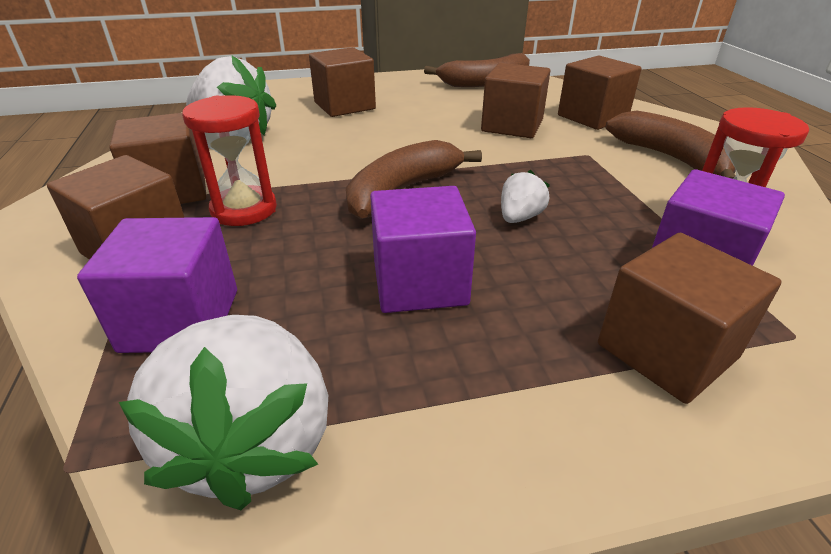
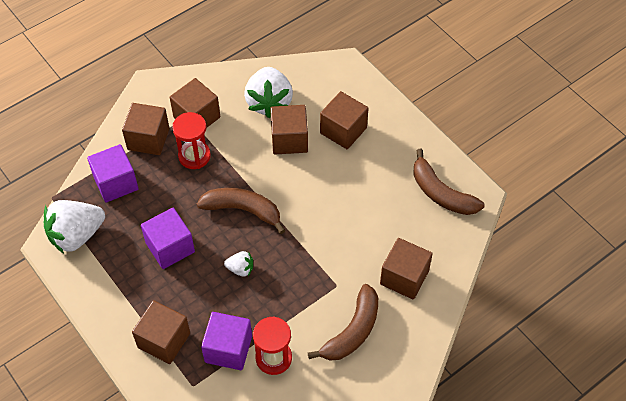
camera: 65 degrees right, 20 degrees up
brown cube [481,63,550,138] -> brown cube moved to [270,105,308,155]

